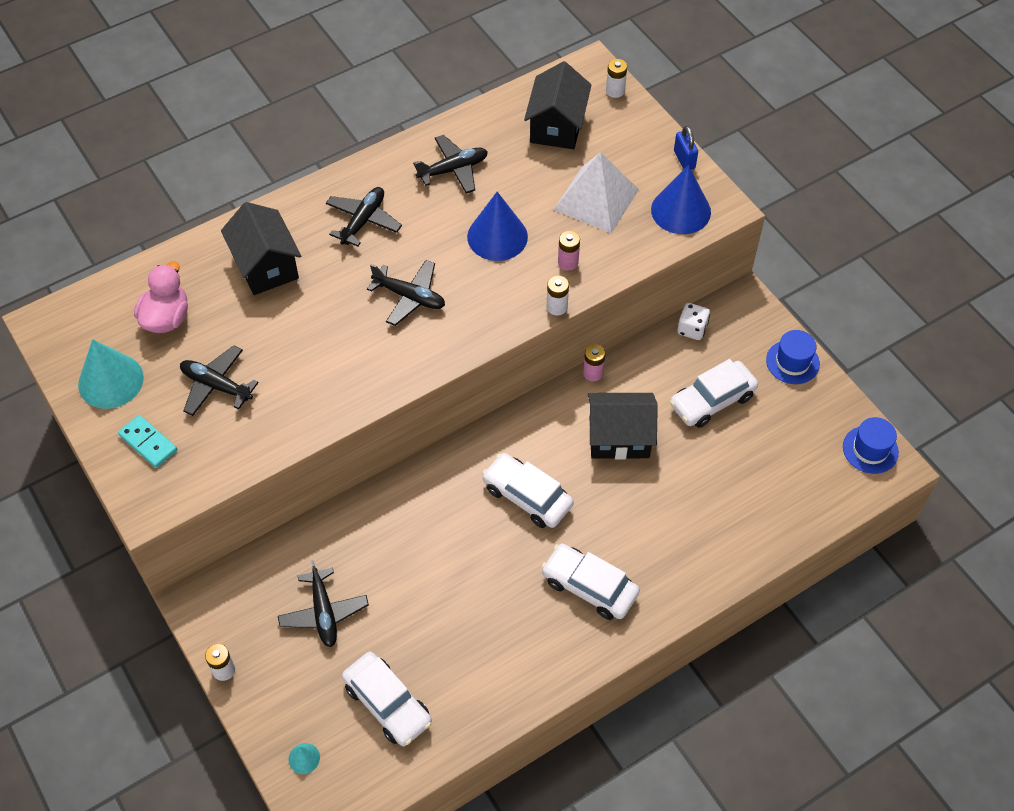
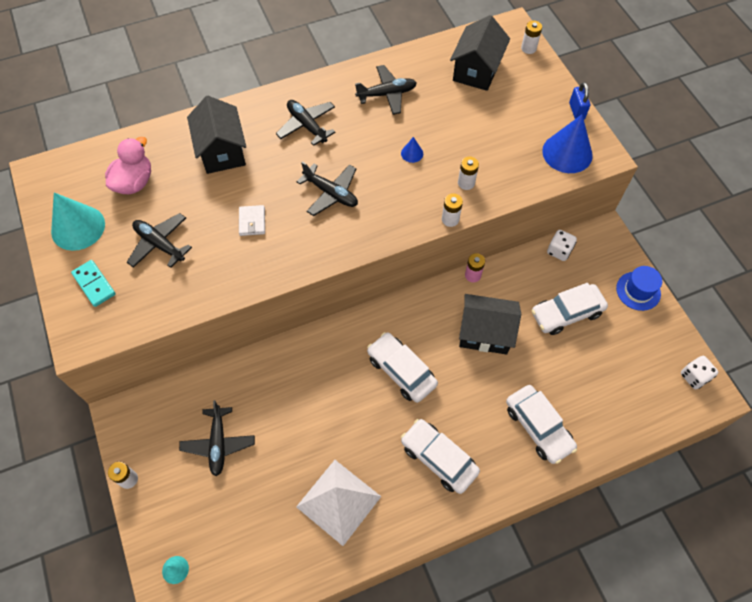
camera: 10 degrees right, 5 degrees up
black plane [326,187,402,247] -> black plane turned 75 degrees counterclockwise [276,100,335,146]
white car [342,652,432,746] -> white car moved to [506,385,577,464]
blue cone [467,192,528,261] -> blue cone [401,137,423,163], size x0.45
white pyramid [553,152,639,233] -> white pyramid moved to [296,460,381,546]
pink battery [558,231,580,270] -> white battery [458,156,479,190]
blue hat [843,417,899,474] -> white dice [681,356,718,389]
none -> white wallet [239,205,265,236]

